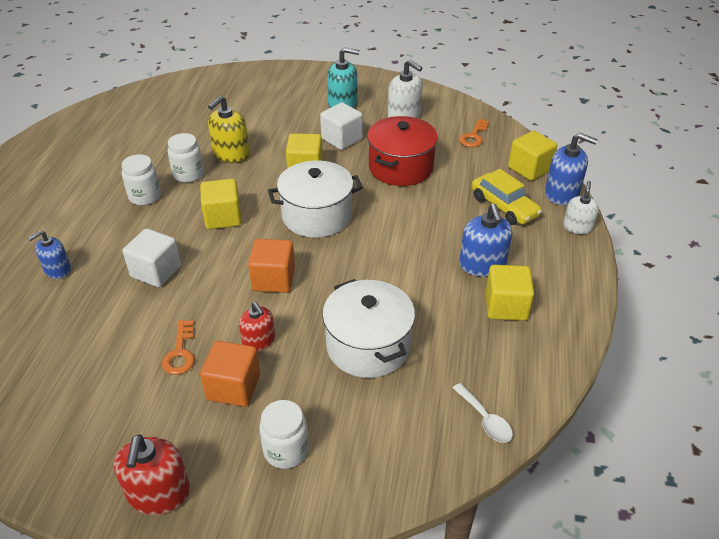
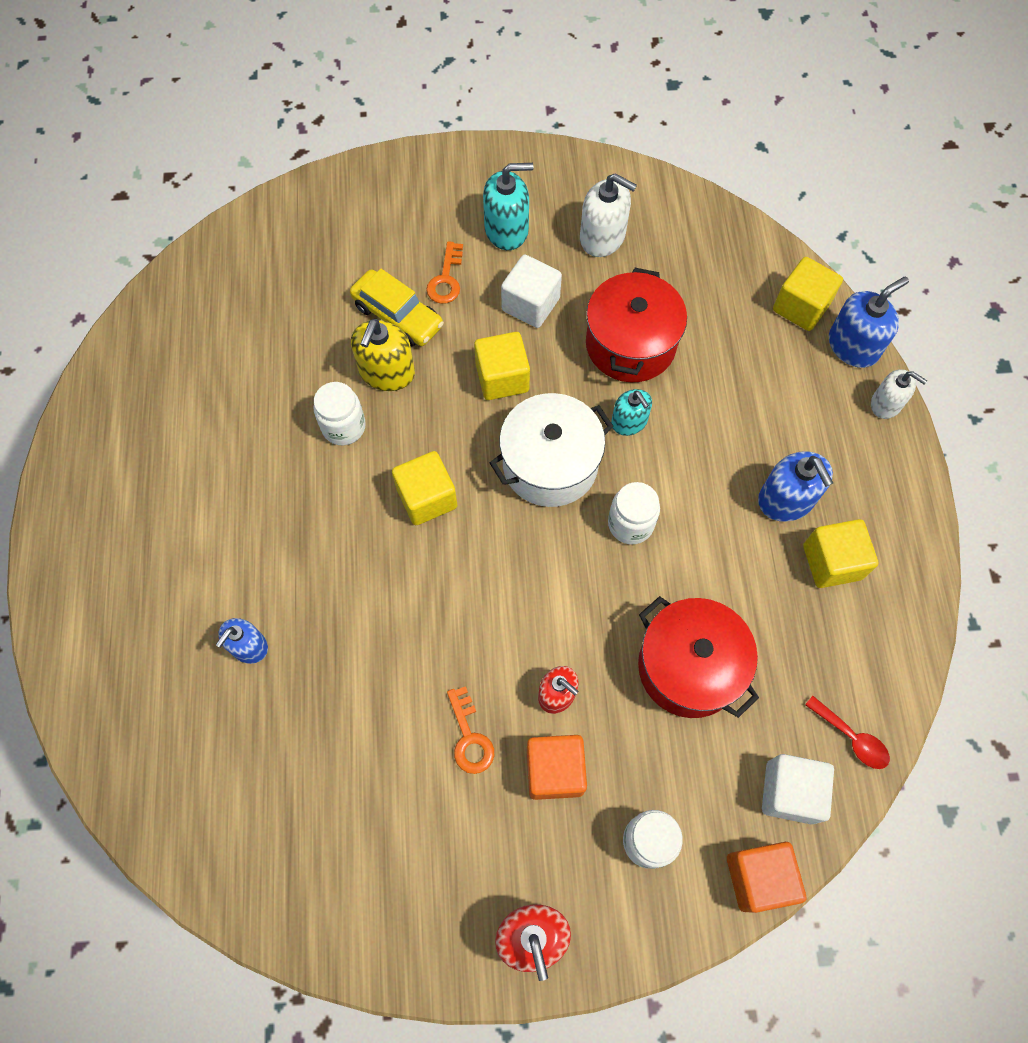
camera: 15 degrees left, 25 degrees up
white jar [121,154,161,205] -> white jar moved to [608,482,660,544]
white cube [123,228,181,287] -> white cube moved to [762,754,834,824]
orange cube [248,239,295,293] -> orange cube moved to [727,842,806,913]
white pot [322,279,415,378] -> red pot [638,596,759,718]
white spoon [453,383,513,443] -> red spoon [805,696,890,769]
orange key [459,119,489,147] -> orange key moved to [426,241,463,304]
yellow car [472,169,542,225] -> yellow car moved to [350,269,444,347]
blue soap dispenser [545,133,598,205] -> blue soap dispenser turned 45 degrees counterclockwise [829,276,909,368]
white soap dispenser [563,181,599,234] -> white soap dispenser turned 120 degrees clockwise [871,369,927,419]
none -> turquoise soap dispenser [611,389,652,436]

